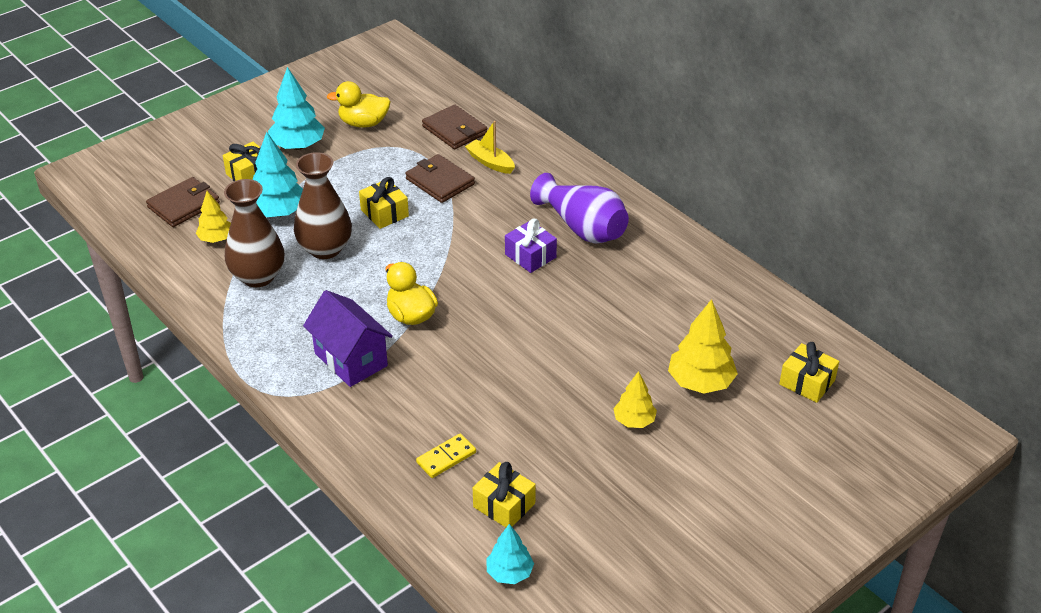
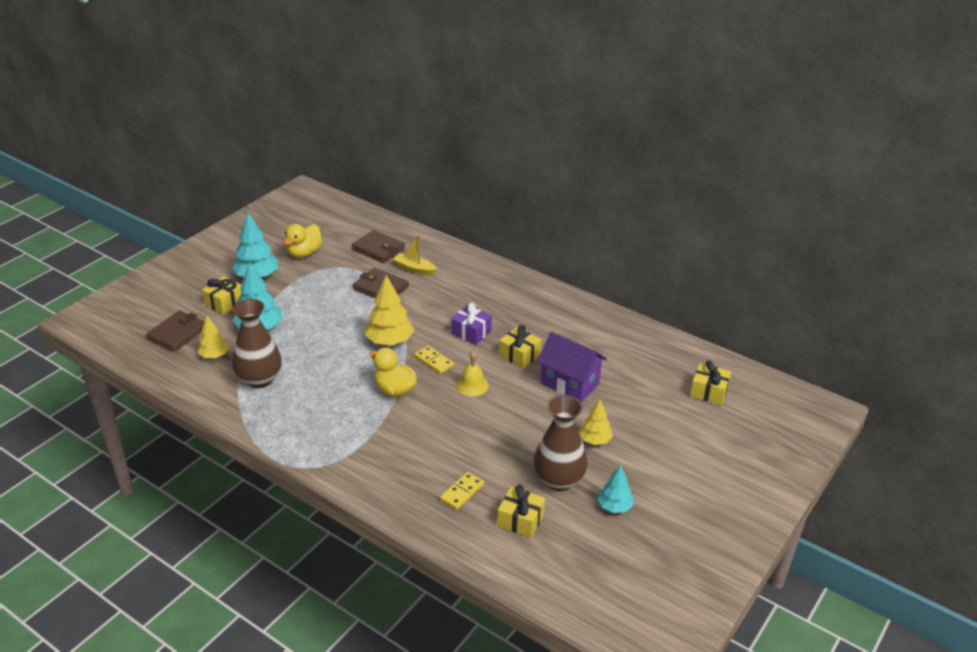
camera: 15 degrees left, 5 degrees down
brown vase [294,152,352,259] -> brown vase moved to [533,395,588,491]
purple house [303,290,393,387] -> purple house moved to [537,332,607,402]
yellow duck [327,81,391,128] -> yellow duck turned 45 degrees counterclockwise [283,224,322,257]
yellow gift [359,177,409,229] -> yellow gift moved to [499,325,541,369]
turquoise tree [486,524,534,584] -> turquoise tree moved to [597,465,634,513]
purple vase [530,173,629,244] -> none
yellow tree [668,299,738,394] -> yellow tree moved to [365,275,414,345]
none -> yellow domino [415,346,454,374]
none -> yellow bell [457,351,489,396]

